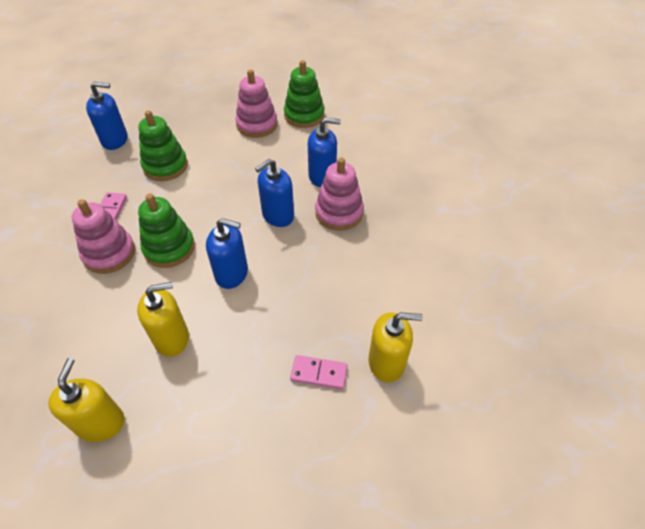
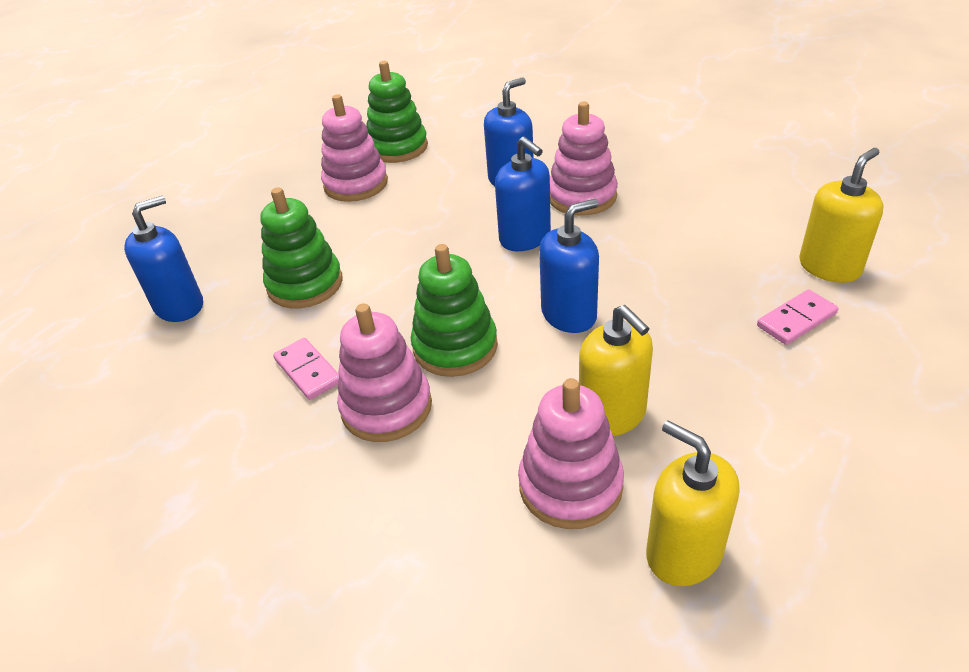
camera: 40 degrees left, 10 degrees down
yellow soap dispenser [137,282,189,357] -> yellow soap dispenser turned 120 degrees clockwise [579,305,653,436]
blue soap dispenser [255,159,294,227] -> blue soap dispenser turned 45 degrees counterclockwise [495,136,551,251]
none -> pink stacking toy [518,378,624,529]

